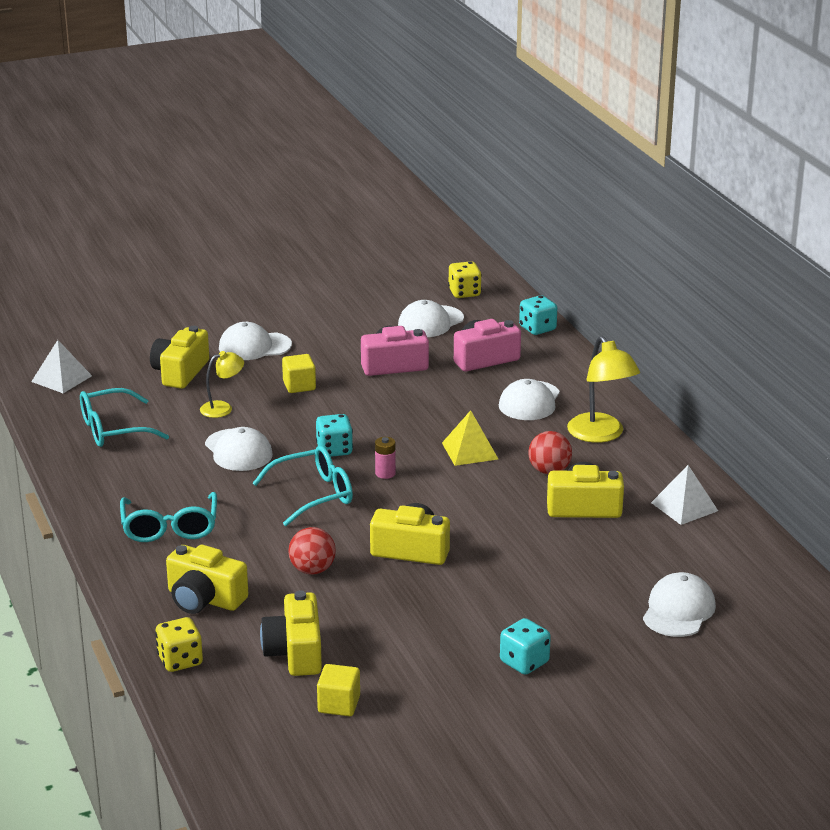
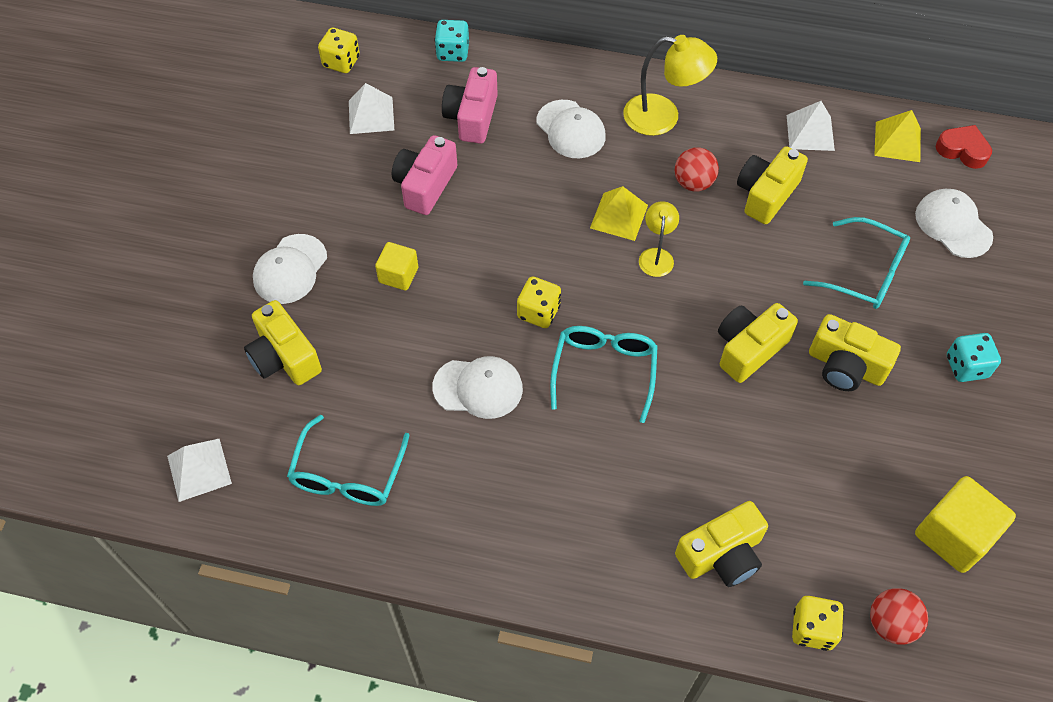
camera: 55 degrees left, 30 degrees up
turquoise glasses [120,492,217,542] -> turquoise glasses moved to [803,217,910,309]
yellow lamp [200,351,244,418] -> yellow lamp moved to [639,201,679,277]
yellow camera [260,590,322,676] -> yellow camera moved to [809,314,901,391]
red ball [289,527,336,575] -> red ball moved to [870,588,928,645]
turquoise dice [316,414,353,457] -> yellow dice [517,277,561,328]
yellow cube [317,664,360,716] -> yellow cube [915,476,1016,573], size x1.65
pink battery [375,437,396,479] -> none
white cap [398,300,464,337] -> white pyramid [349,83,394,134]
none -> yellow pyramid [874,110,921,162]
none -> red heart [936,125,992,169]

